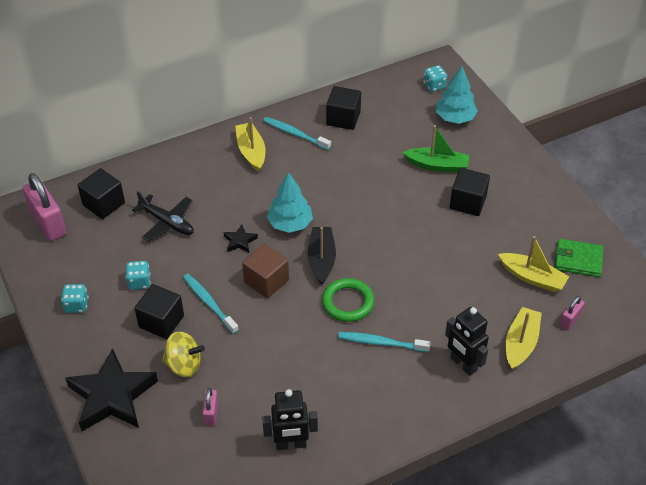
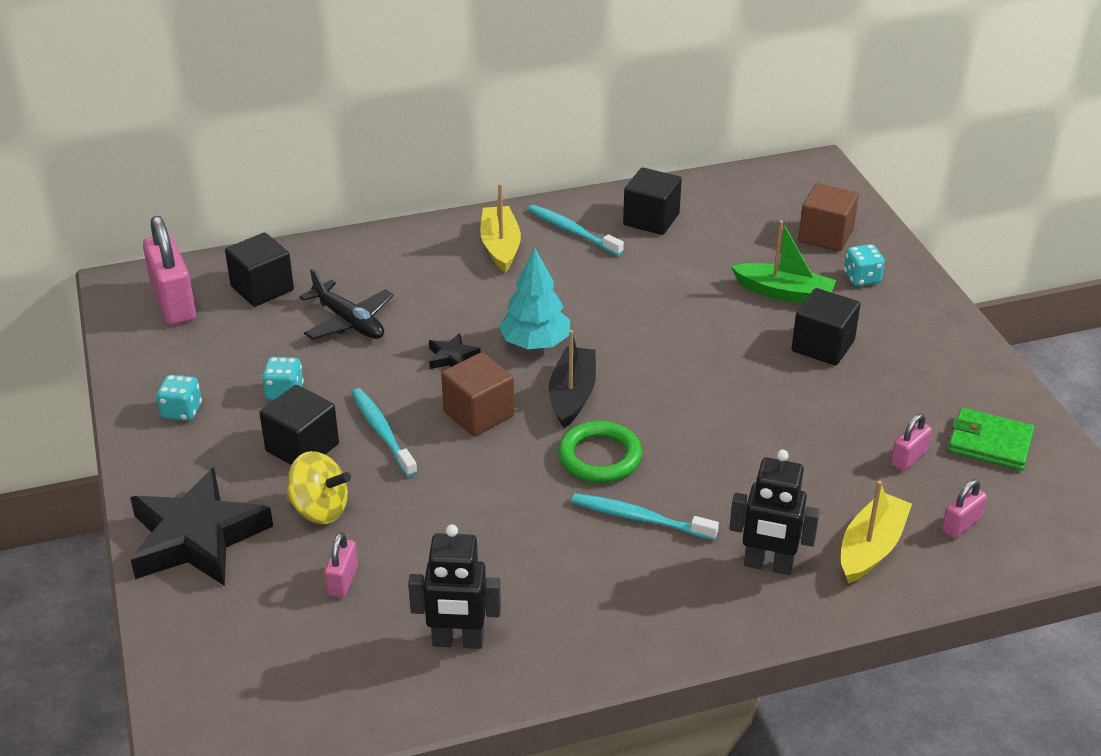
camera: 10 degrees right, 10 degrees down
turquoise dice [423,65,447,92] -> turquoise dice moved to [844,244,885,286]
turquoise tree [436,66,478,124] -> brown cube [798,183,859,252]
black robot [445,307,489,376] -> black robot turned 45 degrees counterclockwise [729,450,820,575]
yellow boat [498,236,569,292] -> pink padlock [891,414,932,471]

